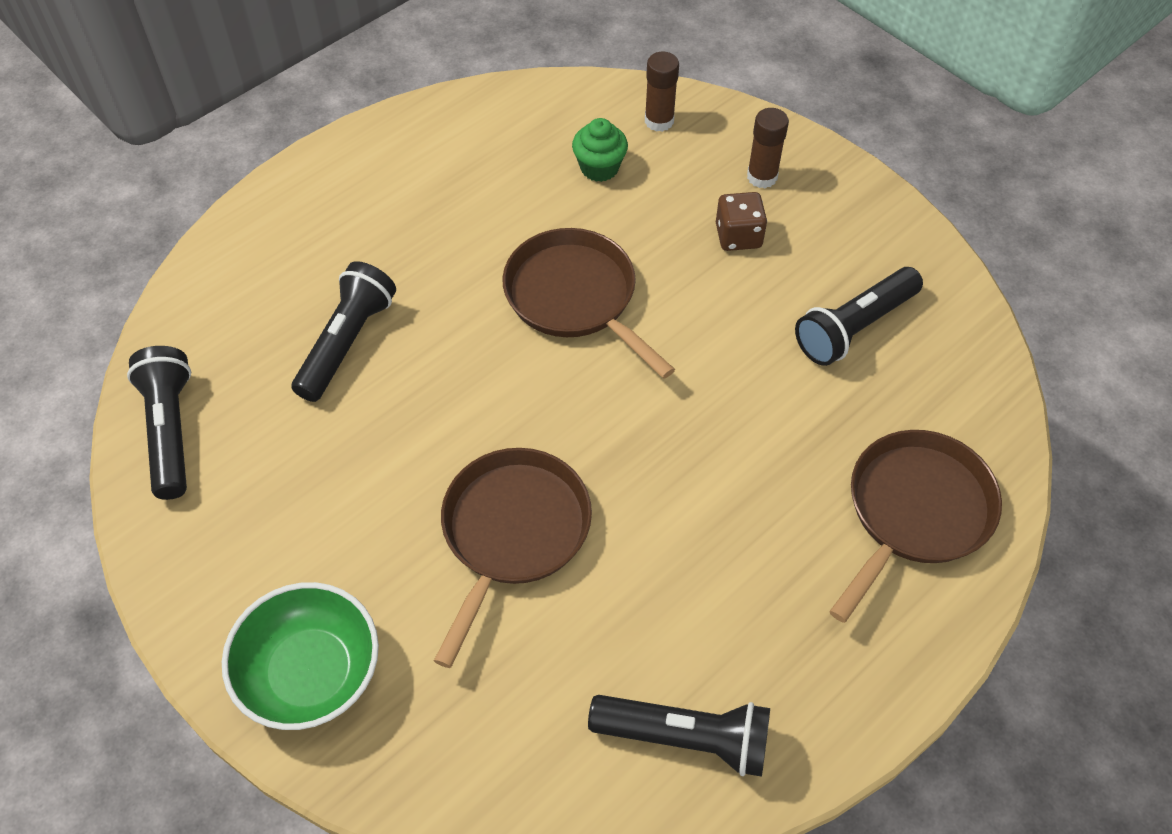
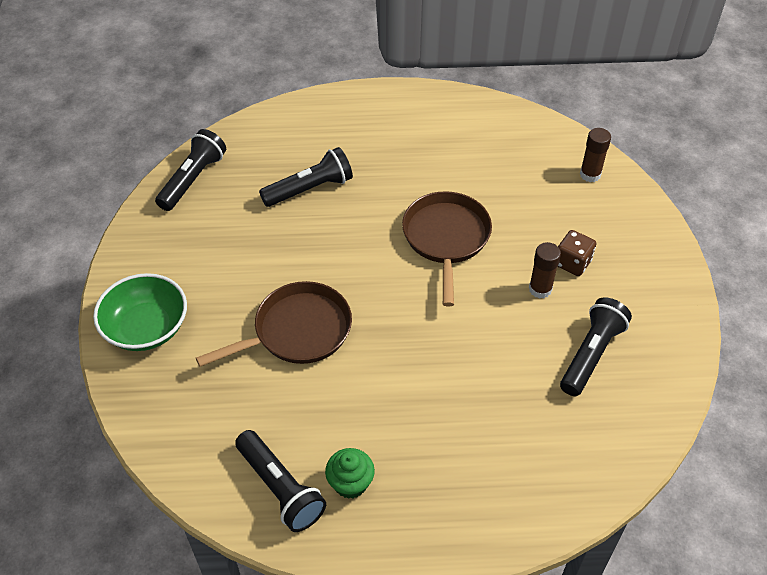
camera: 40 degrees right, 5 degrees down
green cupcake [572,118,628,182] -> green cupcake moved to [325,448,375,499]
brown glue stick [747,108,789,188] -> brown glue stick moved to [529,242,561,299]
black flashlight [795,267,923,366] -> black flashlight turned 120 degrees clockwise [560,297,632,396]
brown pan [829,430,1002,623] -> none

